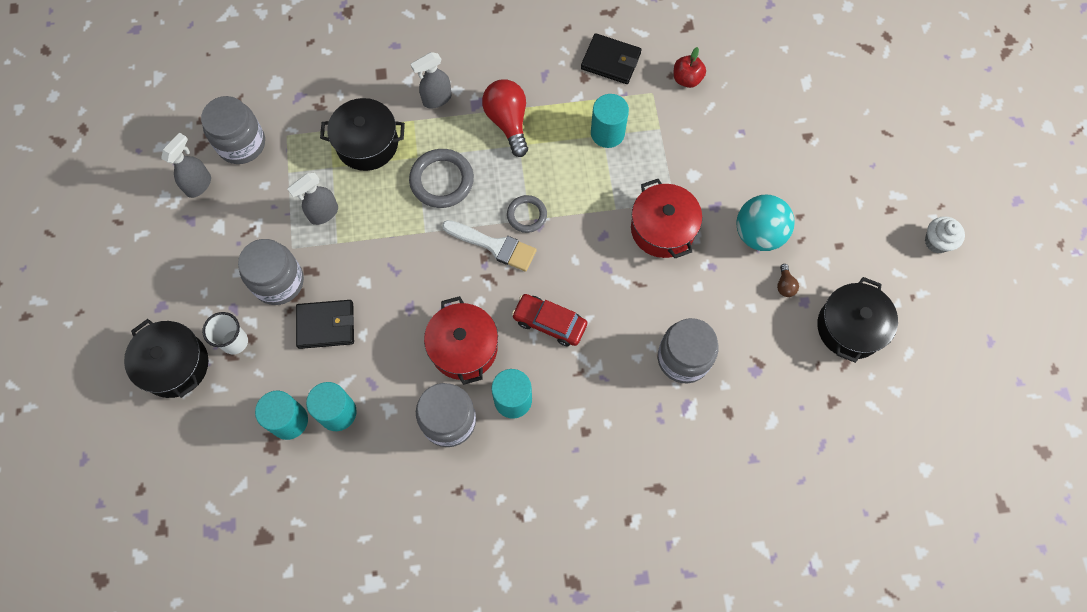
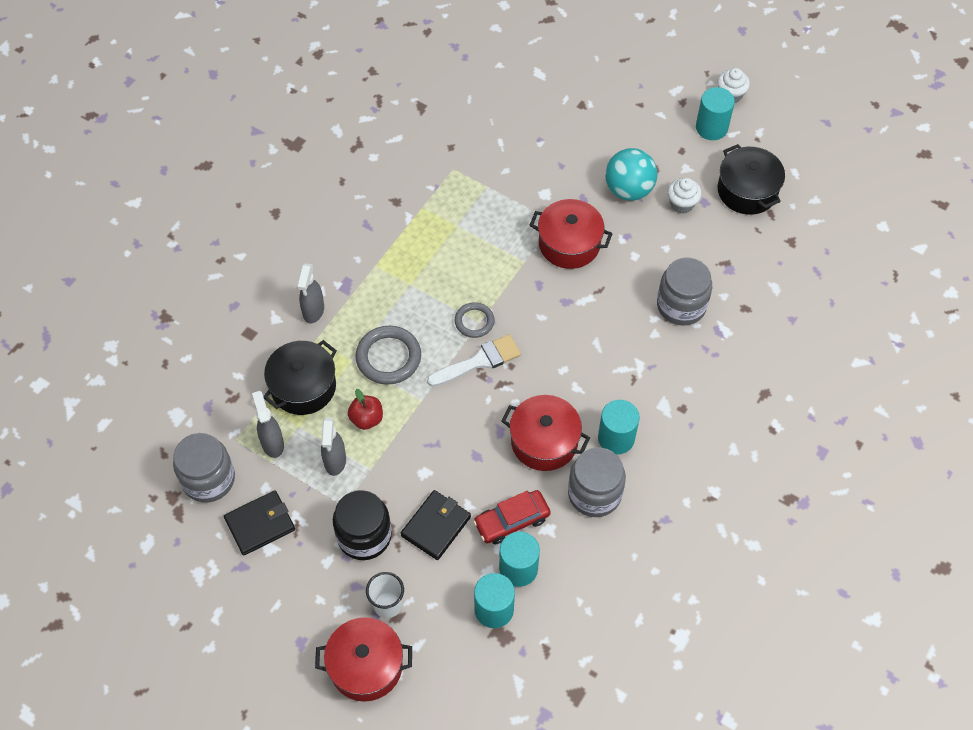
camera: 50 degrees left, 10 degrees down
black pot [124,319,208,398] -> red pot [315,617,412,702]
grey spray bottle [161,133,211,198] -> grey spray bottle moved to [252,391,284,458]
grey jar [238,239,304,305] -> black jar [333,490,392,560]
red light bulb [482,79,528,157] -> none
red car [512,294,587,346] -> red car moved to [473,490,551,544]
black wallet [581,33,642,84] -> black wallet moved to [224,490,295,556]
turquoise cylinder [591,94,629,148] -> turquoise cylinder moved to [696,87,735,140]
red apple [674,47,706,88] -> red apple moved to [348,389,383,430]
brown light bulb [777,264,799,297] -> white cupcake [667,178,702,214]

